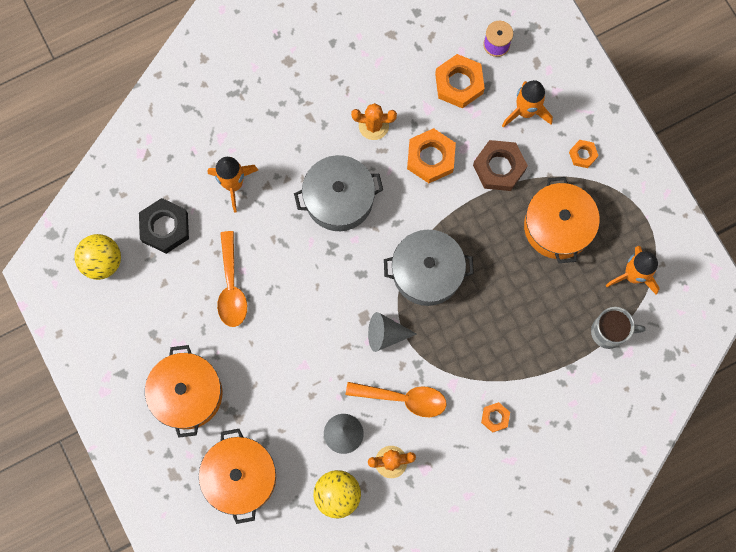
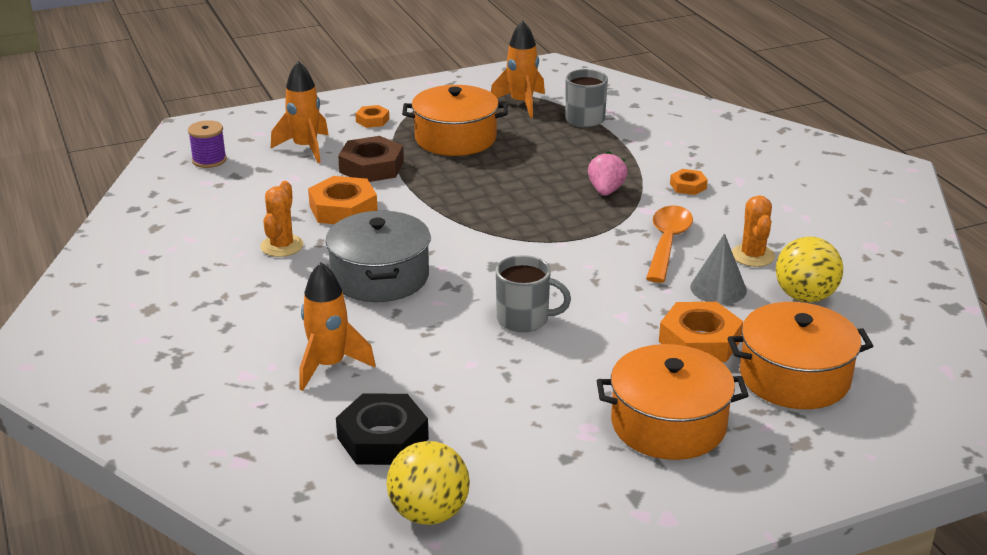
camera: 85 degrees left, 45 degrees down
orange spoon [217,231,247,327] -> none
grey cone [368,312,417,352] -> none
grey pot [384,230,474,306] -> none
orange nut [435,54,485,108] -> orange nut moved to [659,302,743,362]
none -> grey mug [496,255,571,332]
none -> pink strawberry [588,151,628,196]

